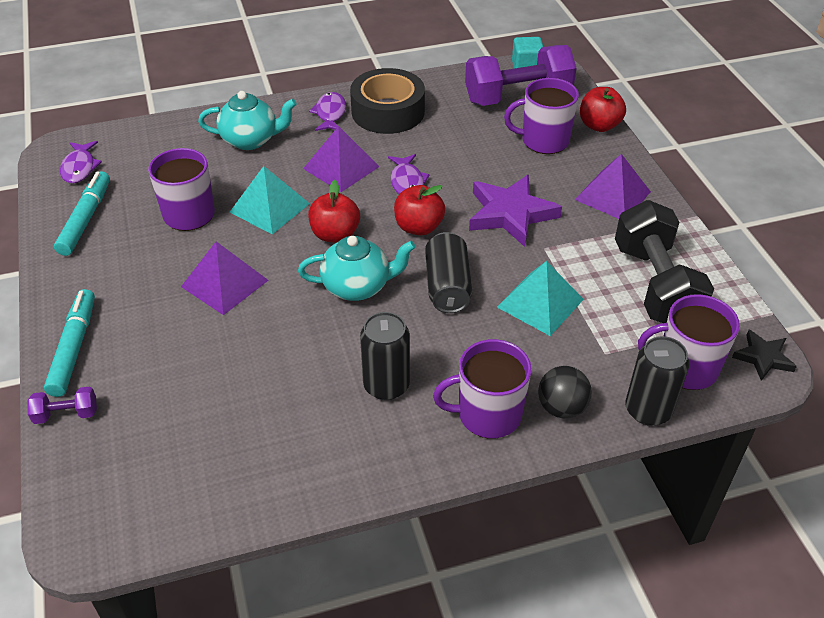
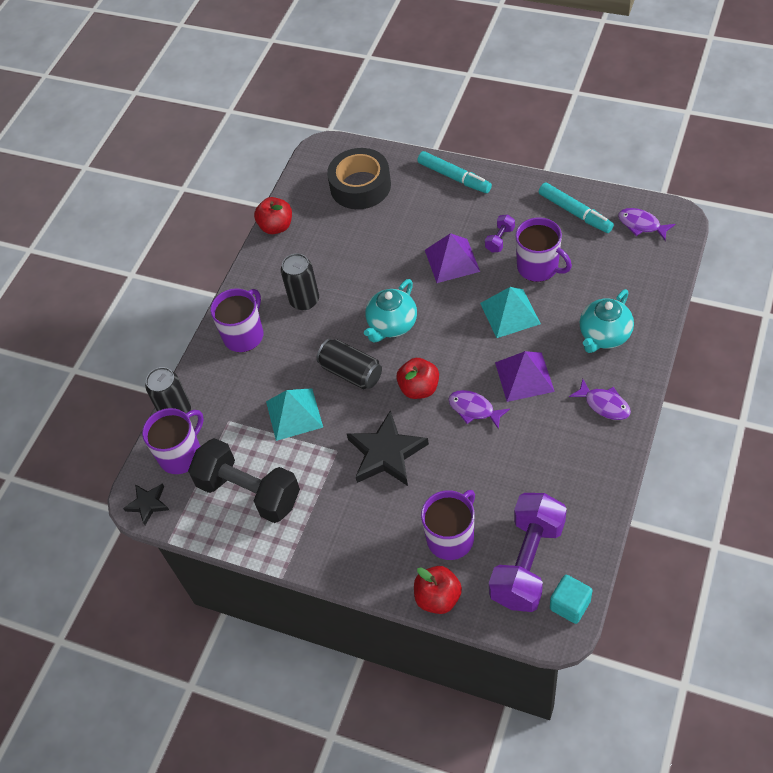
camera: 135 degrees right, 10 degrees up
purple dumbbell [27,387,97,424] -> purple dumbbell moved to [485,215,515,253]
red apple [308,180,360,243] -> red apple moved to [254,197,292,234]
black tape [350,68,425,134] -> black tape moved to [327,148,391,209]
purple star [469,175,562,247] -> black star [346,410,429,486]
black ball [538,366,592,418] -> none
purple pyramid [575,154,651,219] -> none

